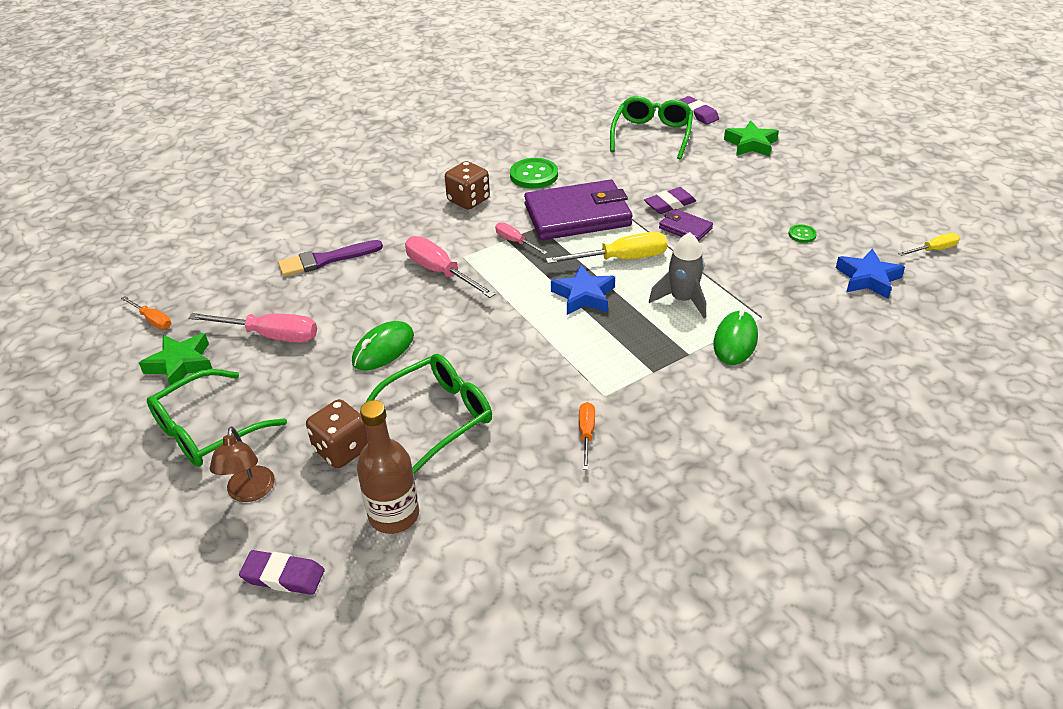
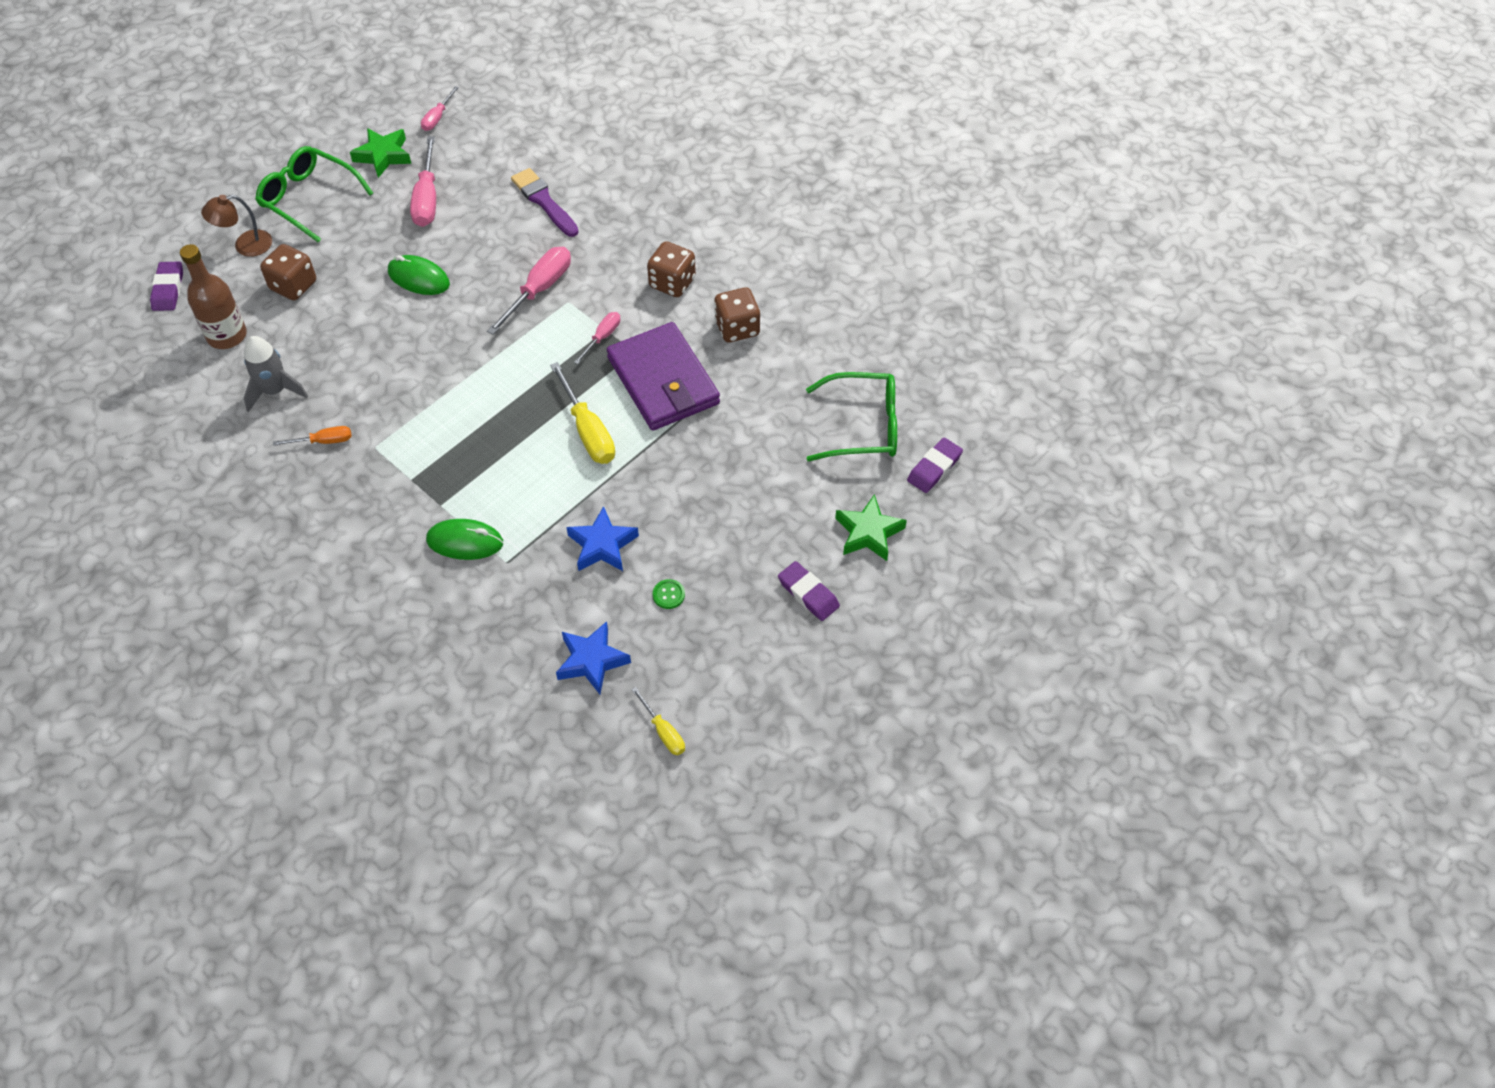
camera: 75 degrees right, 15 degrees up
orange screwdriver [121,296,171,329] -> pink screwdriver [421,86,459,131]
green glasses [360,354,492,474] -> none
green button [510,158,558,189] -> brown dice [714,287,760,343]
blue star [551,265,615,315] -> blue star moved to [566,506,639,571]
purple eraser [644,187,696,214] -> purple eraser moved to [778,561,840,621]
grey rocket [649,232,706,318] -> grey rocket moved to [244,336,308,412]
purple wallet [659,209,713,241] -> none

